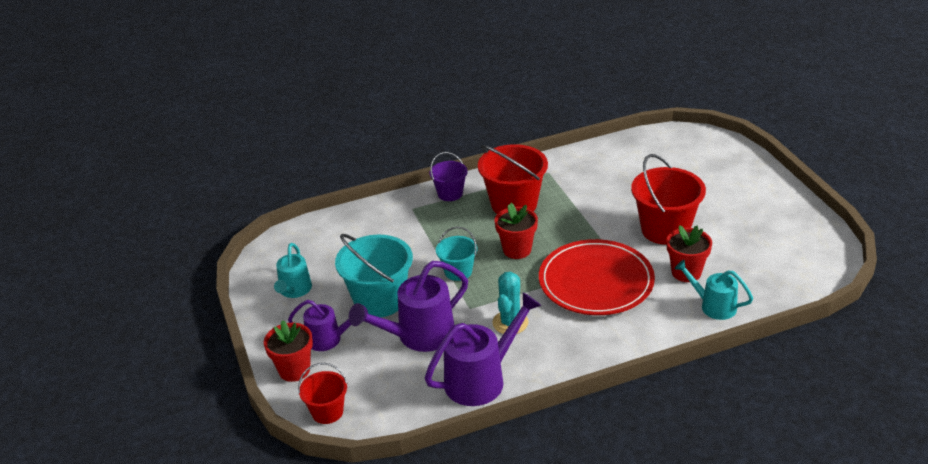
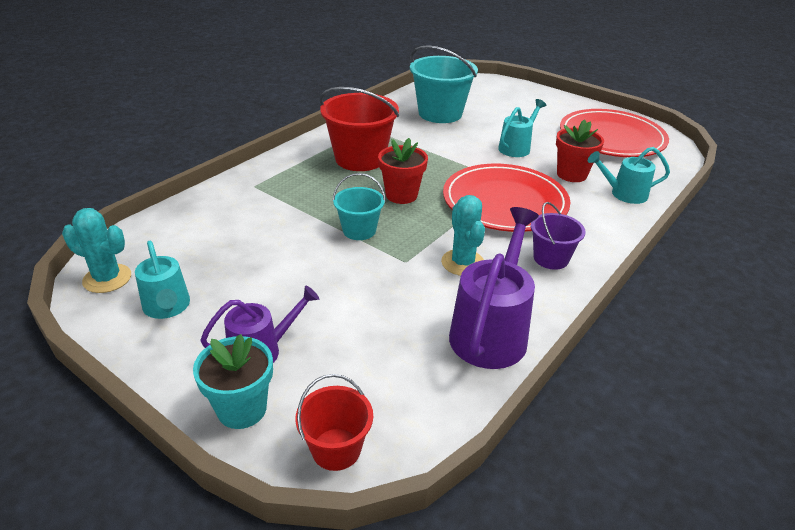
camera: 35 degrees left, 0 degrees up
red flower pot [264,320,313,382] -> turquoise flower pot [193,334,273,429]
turquoise bucket [335,234,413,317] -> turquoise bucket moved to [410,45,478,123]
purple watering can [349,261,468,352] -> none
purple bucket [430,152,468,201] -> purple bucket moved to [531,202,585,270]
red bucket [631,154,706,245] -> turquoise watering can [498,99,546,157]
none -> turquoise cactus [62,208,131,293]
none -> red plate [560,109,669,157]

